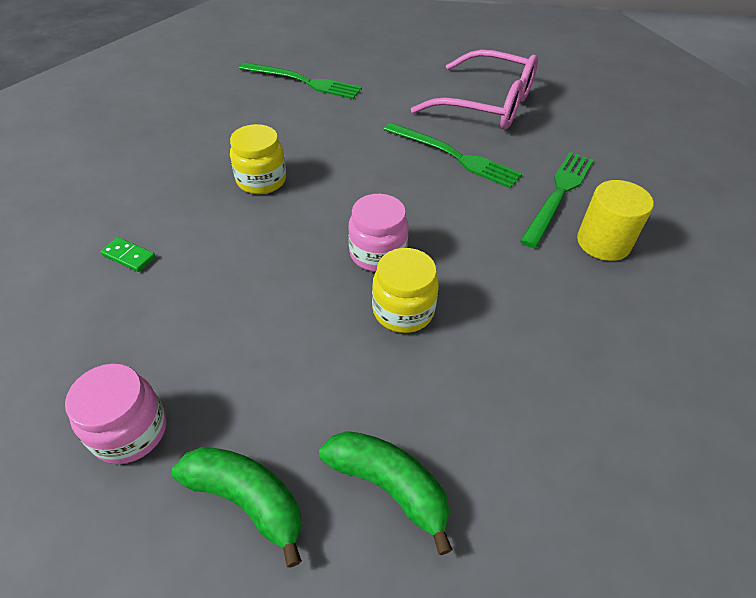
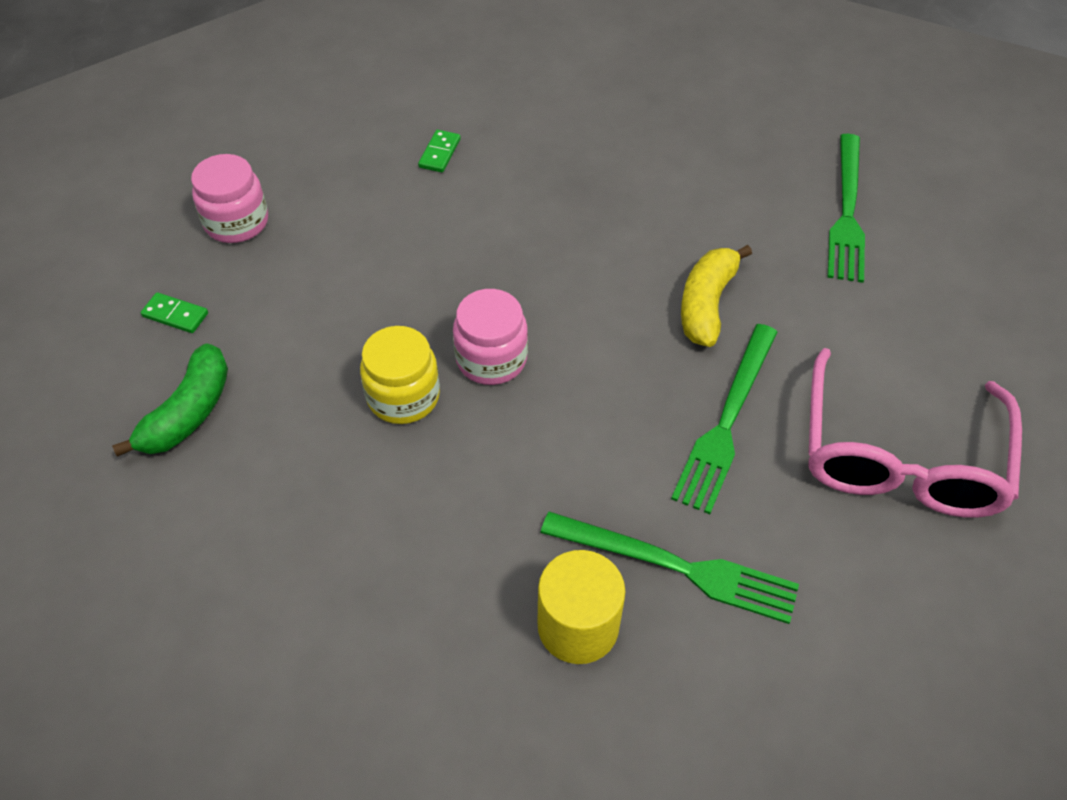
camera: 80 degrees right, 5 degrees up
green banana [172,447,302,567] -> green domino [141,292,208,333]
yellow jar [230,124,286,194] -> none
none -> yellow banana [681,245,752,347]

